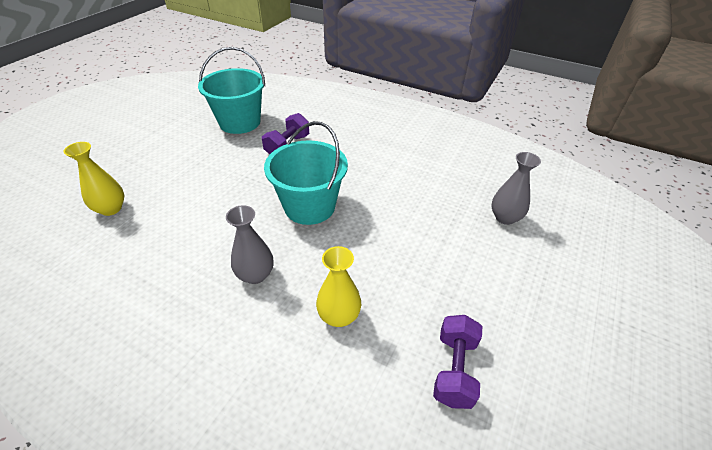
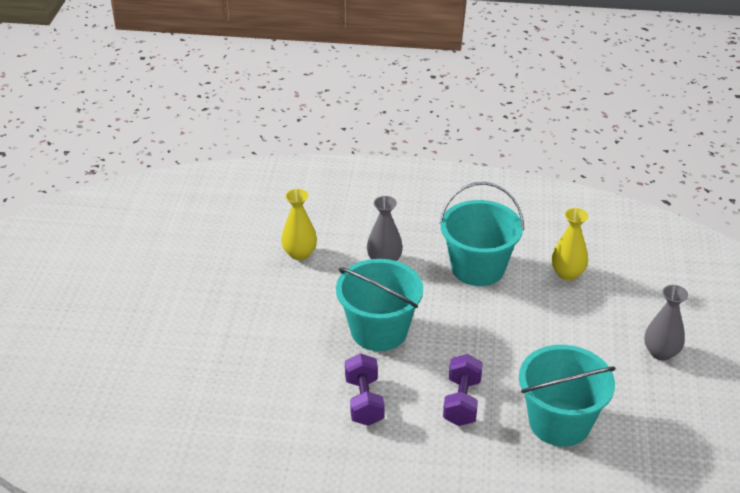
camera: 160 degrees right, 5 degrees down
purple dumbbell [433,315,482,409] -> purple dumbbell moved to [345,353,385,426]
grey vase [491,152,541,225] -> grey vase moved to [644,285,688,361]
none -> turquoise bucket [439,182,524,286]

